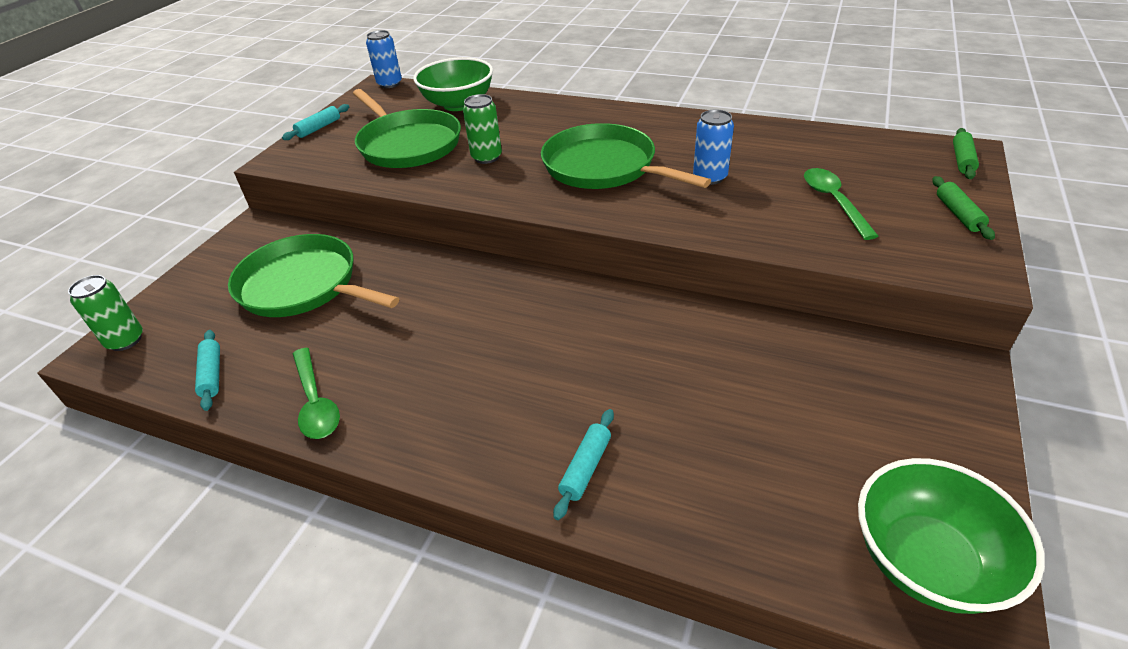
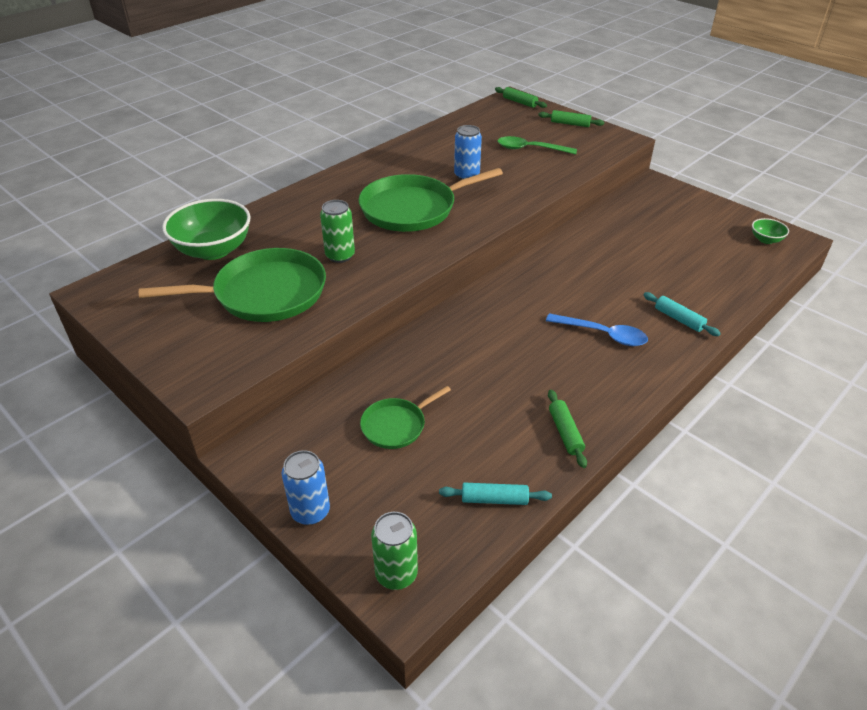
camera: 70 degrees left, 0 degrees up
green pan [228,234,399,317] -> green pan [360,386,451,449], size x0.52
turquoise rolling pin [282,104,349,140] -> none
green spoon [293,348,340,439] -> green rolling pin [548,390,587,468]
blue can [366,30,402,88] -> blue can moved to [282,450,330,525]
green bowl [858,458,1045,614] -> green bowl [752,218,789,244], size x0.47
none -> blue spoon [546,313,648,346]

